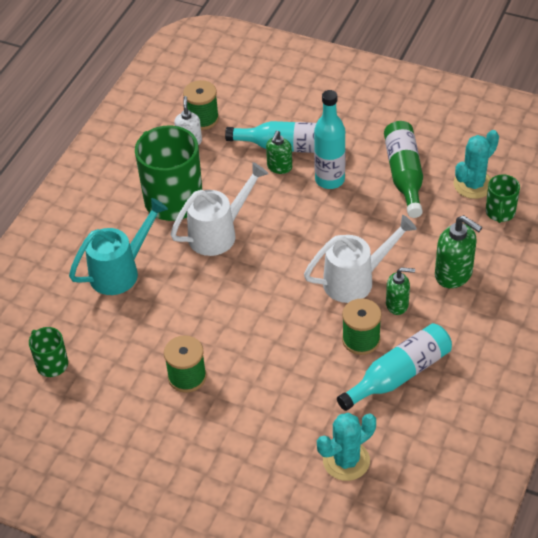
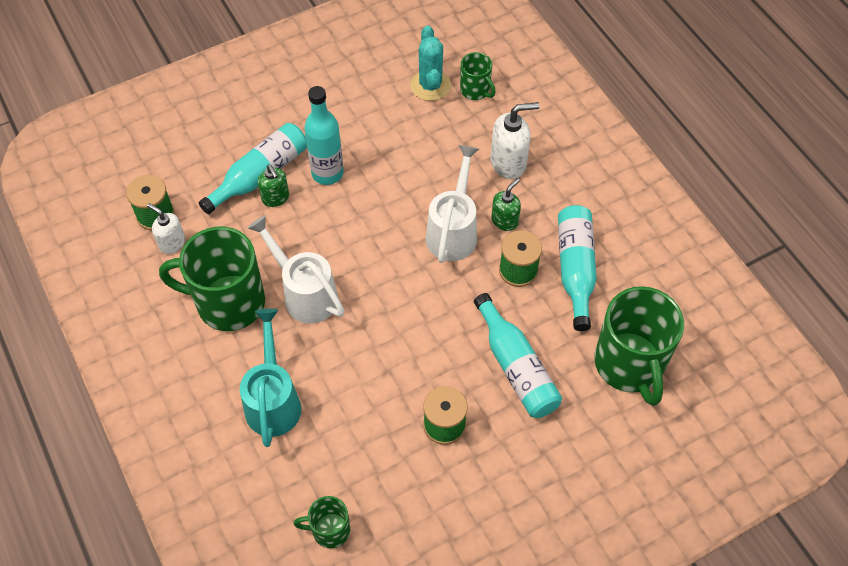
camera: 55 degrees left, 10 degrees up
white watering can [170,162,268,256] -> white watering can turned 45 degrees counterclockwise [247,215,345,324]
turquoise cactus [317,413,376,481] -> green mug [594,286,684,406]
green bottle [384,121,423,218] -> none
green soap dispenser [435,215,482,288] -> white soap dispenser [491,102,539,179]
none -> turquoise bottle [474,293,562,418]

